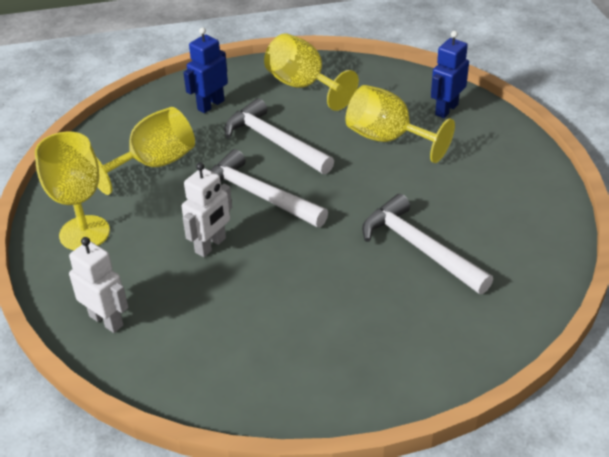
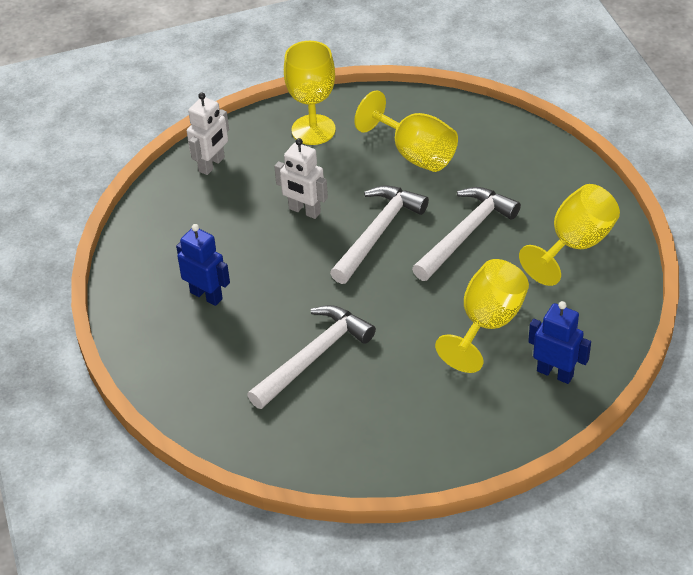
camera: 85 degrees right, 5 degrees up
blue robot [183,27,228,113] -> blue robot moved to [176,224,230,306]

